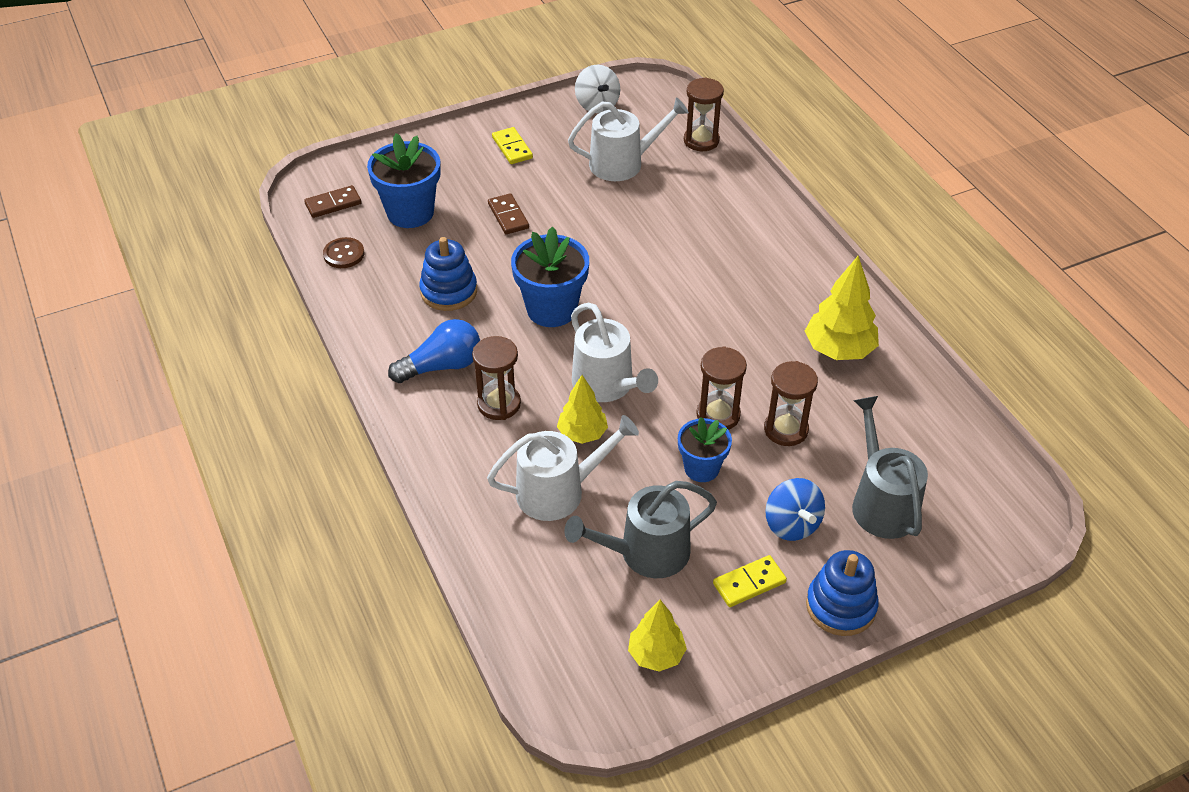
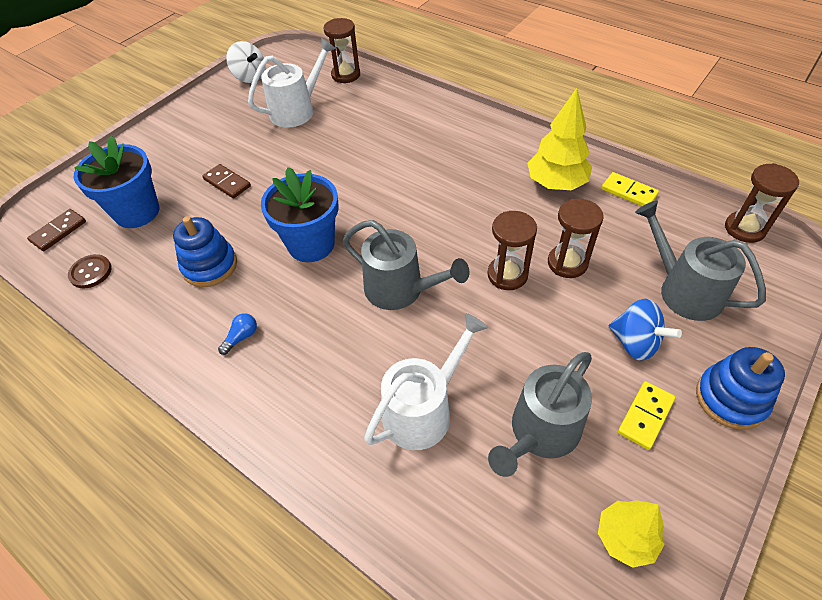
camera: 25 degrees left, 5 degrees up
blue light bulb [388,319,480,383] -> blue light bulb [218,313,257,355], size x0.48
brown hourglass [472,336,521,420] -> brown hourglass moved to [725,163,799,243]
yellow domino [492,127,533,164] -> yellow domino moved to [601,172,659,206]
yellow tree [557,375,608,444] -> none
white watering can [571,302,658,402] -> grey watering can [343,220,469,310]
blue flower pot [678,417,732,482] -> none

